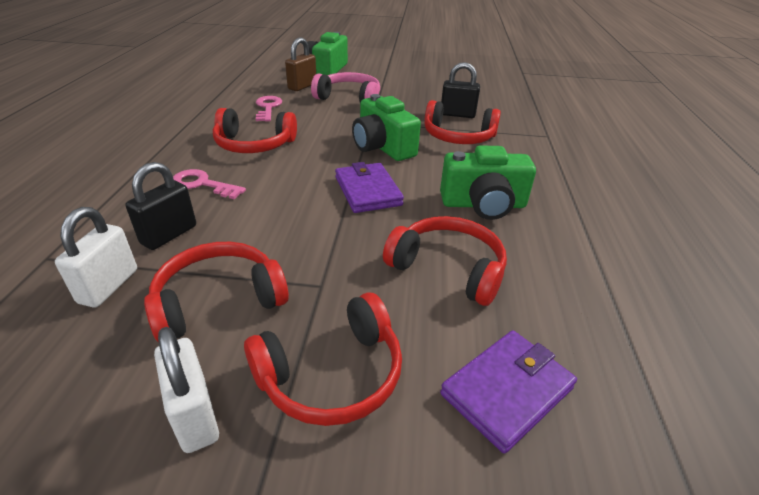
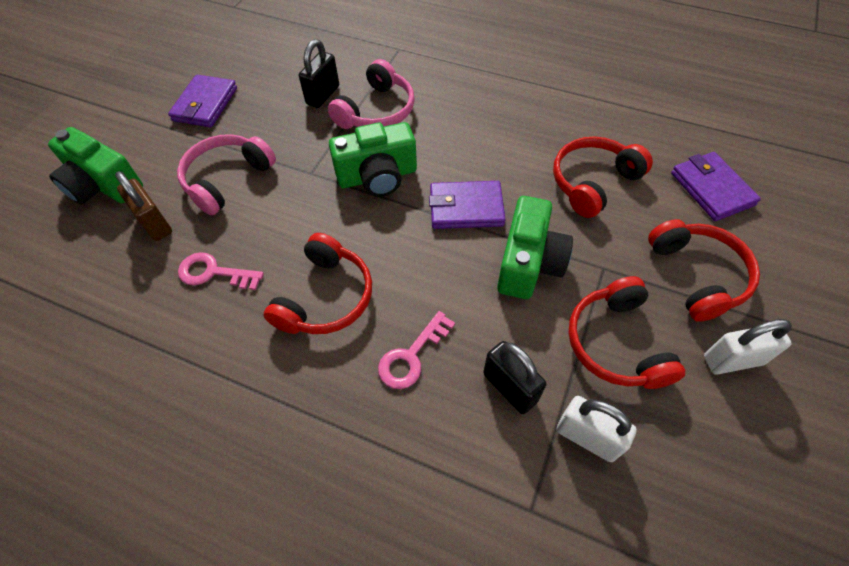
camera: 70 degrees left, 20 degrees up
red headphones [424,100,501,144] -> pink headphones [328,59,415,129]
green camera [440,145,536,220] -> green camera moved to [497,196,573,299]
none -> purple wallet [168,75,237,127]

